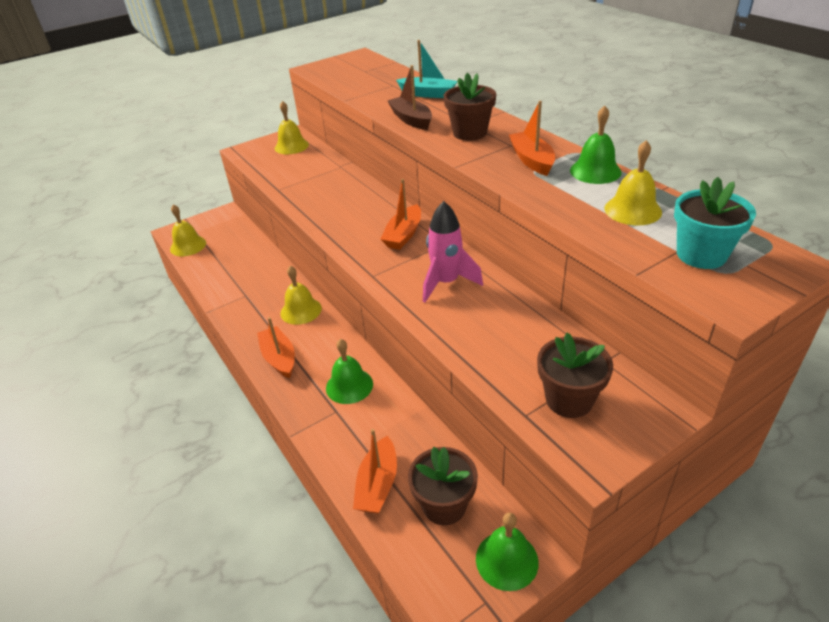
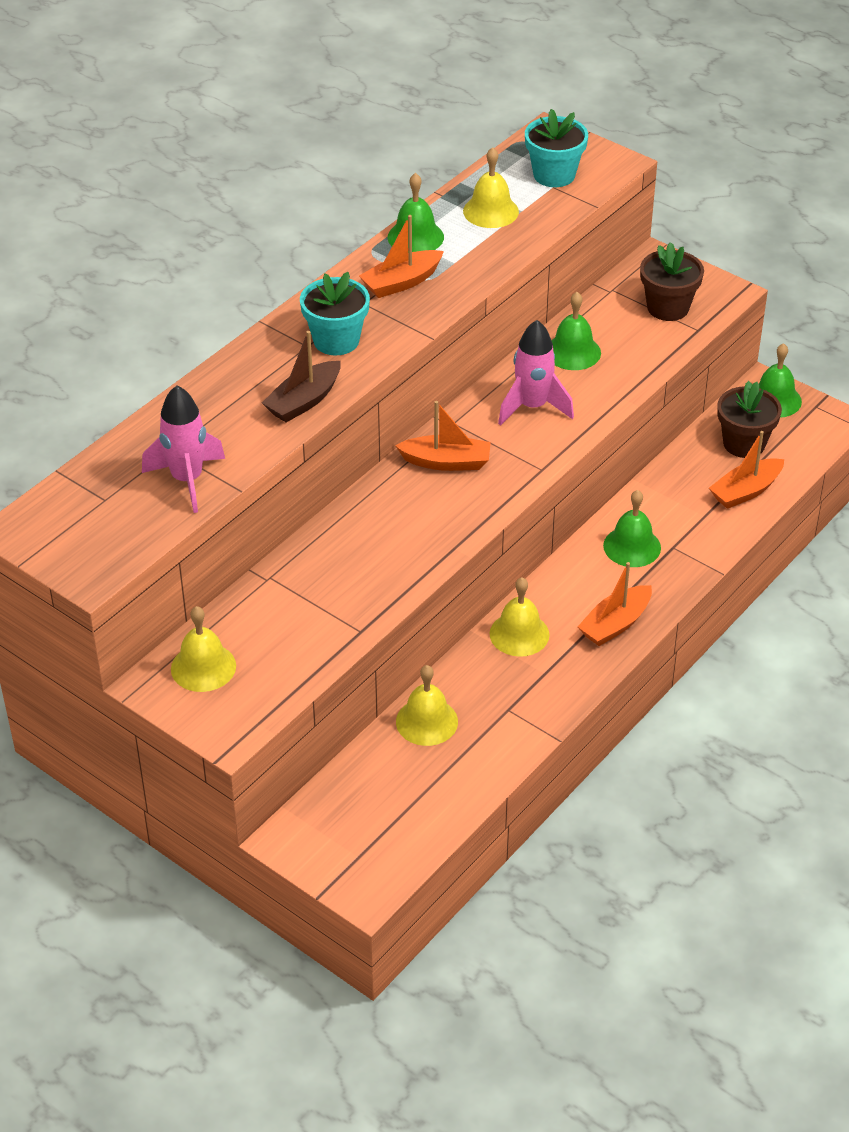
camera: 110 degrees left, 5 degrees up
yellow bell [170,204,206,256] -> yellow bell moved to [396,665,458,746]
orange boat [353,429,397,514] -> orange boat turned 150 degrees clockwise [709,431,784,509]
turquoise boat [396,40,457,98] -> none
brown flower pot [444,73,496,141] -> turquoise flower pot [300,272,370,355]
none -> pink rocket [142,385,225,513]
none -> green bell [551,292,601,370]

